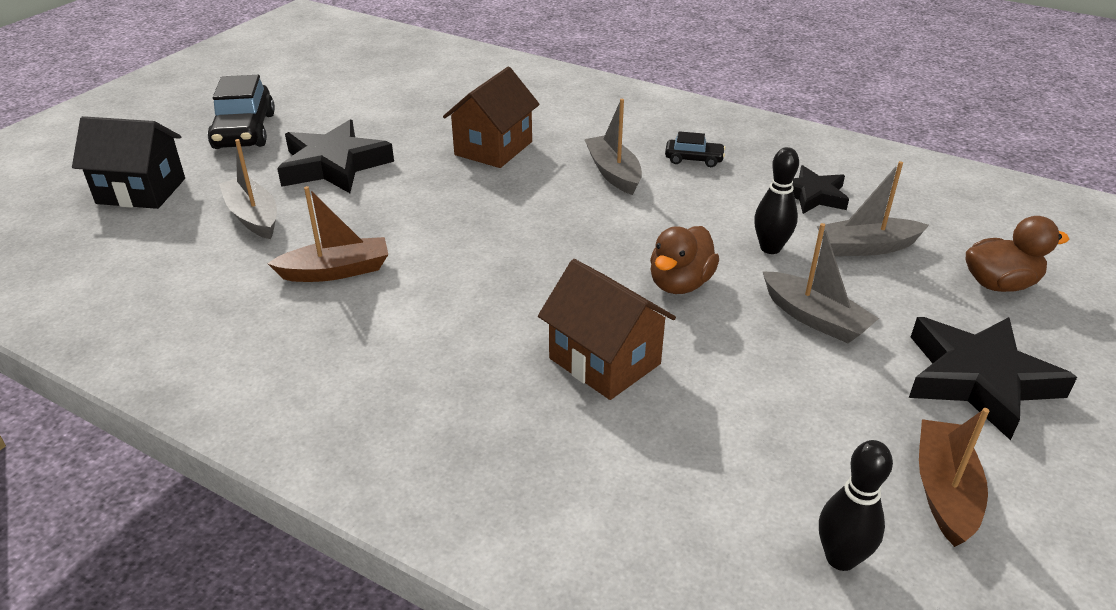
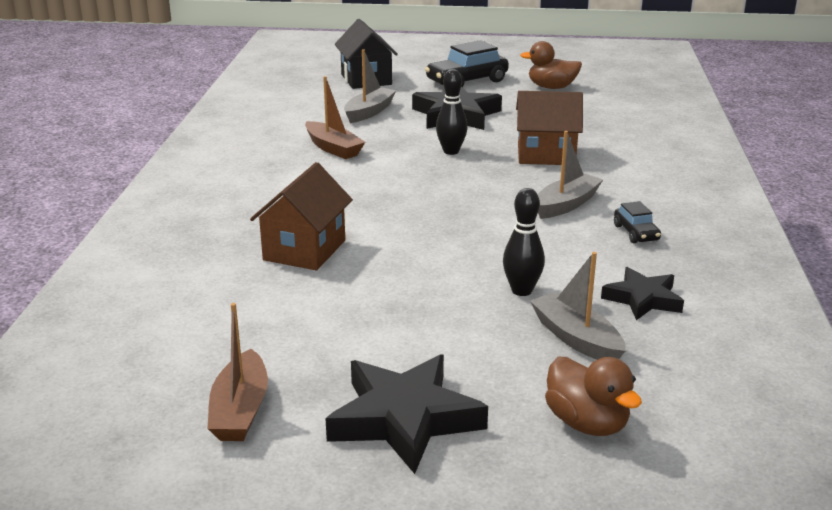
camera: 65 degrees right, 10 degrees down
brown duck [650,226,719,294] -> brown duck moved to [520,41,582,89]
grey boat [762,223,879,343] -> none
black bowling pin [819,440,893,571] -> black bowling pin moved to [436,69,468,155]
brown boat [919,408,989,547] -> brown boat turned 105 degrees clockwise [207,303,268,441]

